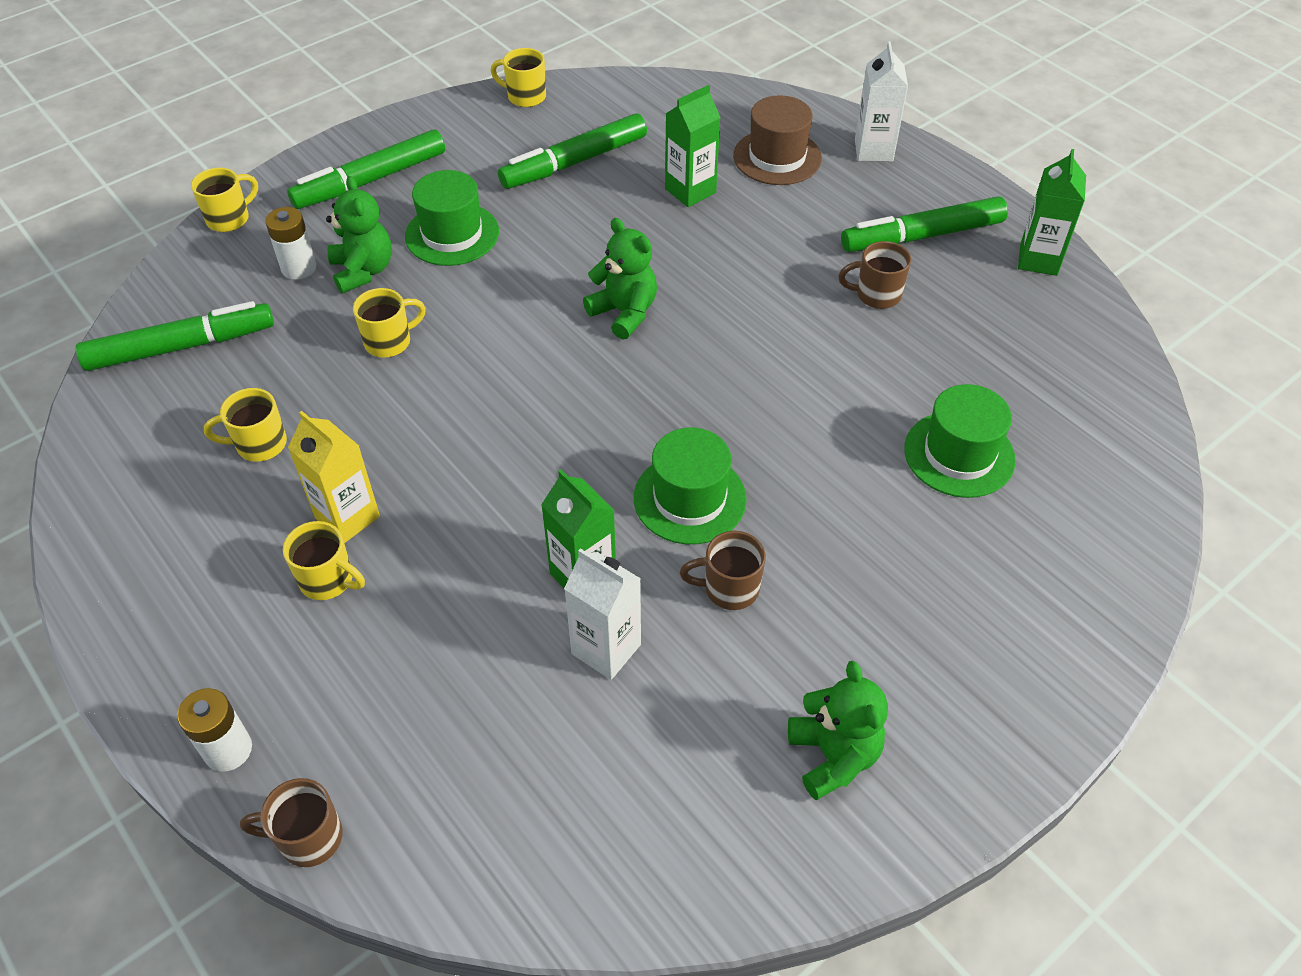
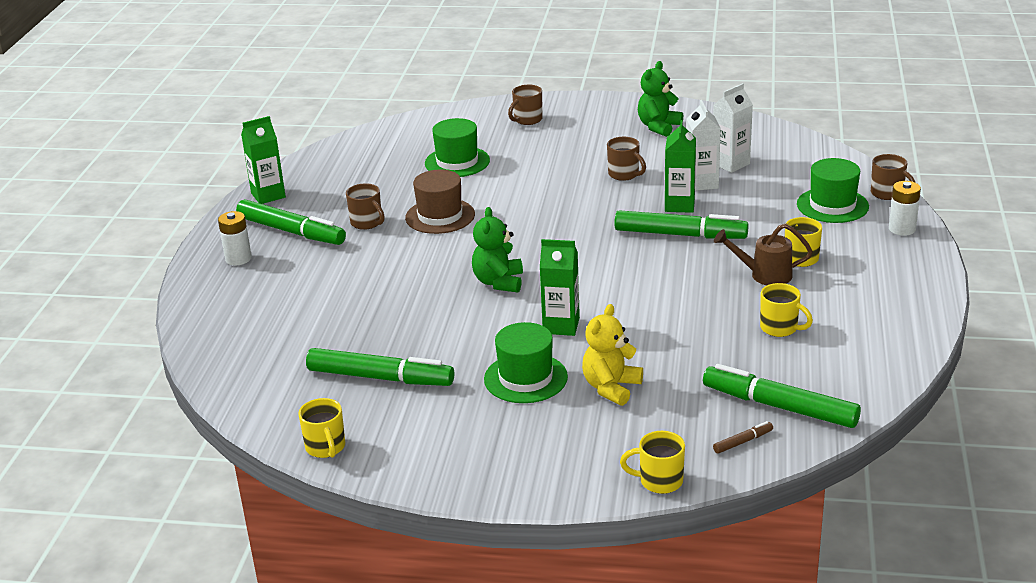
camera: 130 degrees left, 20 degrees down
white battery [265,207,316,280] -> white battery moved to [218,211,252,265]
green marker [287,129,445,209] -> green marker moved to [614,210,749,239]
yellow carton [288,411,380,543] -> brown watering can [714,224,813,285]
green teddy bear [326,176,392,293] -> yellow teddy bear [582,304,643,406]
yellow mug [353,288,426,358] -> none
green hat [634,428,747,544] -> green hat moved to [797,158,869,223]
green carton [665,85,721,207] -> green carton moved to [540,239,580,336]
brown hat [733,95,822,185] -> brown hat moved to [405,170,475,234]
white carton [855,41,908,162] -> white carton moved to [713,83,753,173]
none -> brown mug [508,85,543,125]
none -> brown marker [713,421,773,454]

